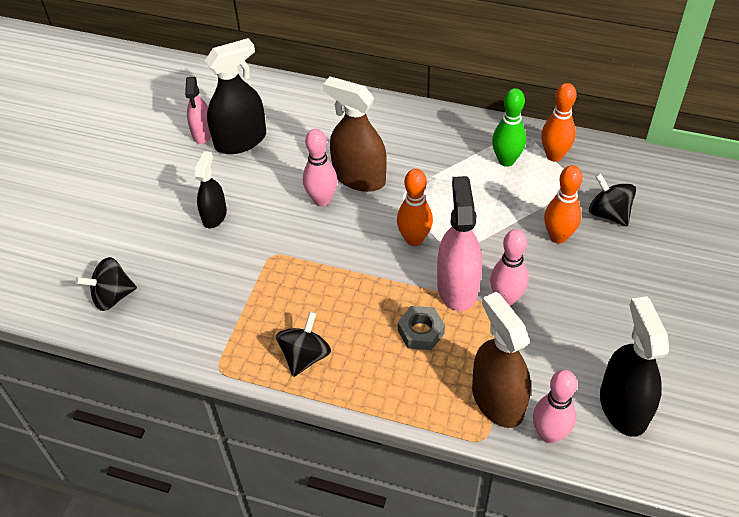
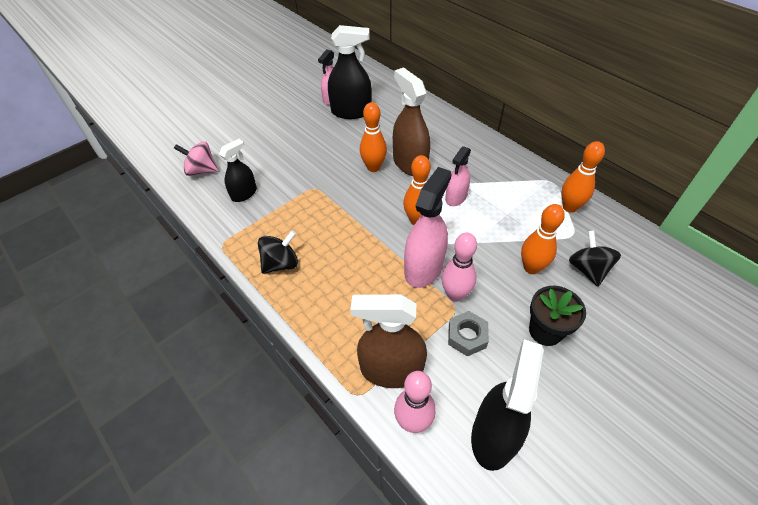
camera: 30 degrees right, 0 degrees up
black spinning top [75,257,137,311] -> pink spinning top [174,141,219,176]
black spray bottle [195,151,227,228] -> black spray bottle moved to [219,139,257,202]
pink bowling pin [303,129,337,206] -> orange bowling pin [360,102,387,172]
grey nut [398,306,445,350] -> grey nut moved to [448,311,489,356]
brown spray bottle [472,292,531,428] -> brown spray bottle turned 90 degrees counterclockwise [350,294,427,388]
green bowling pin [492,88,526,167] -> none
none -> pink spray bottle [445,146,471,206]
none -> black flower pot [529,286,586,346]

